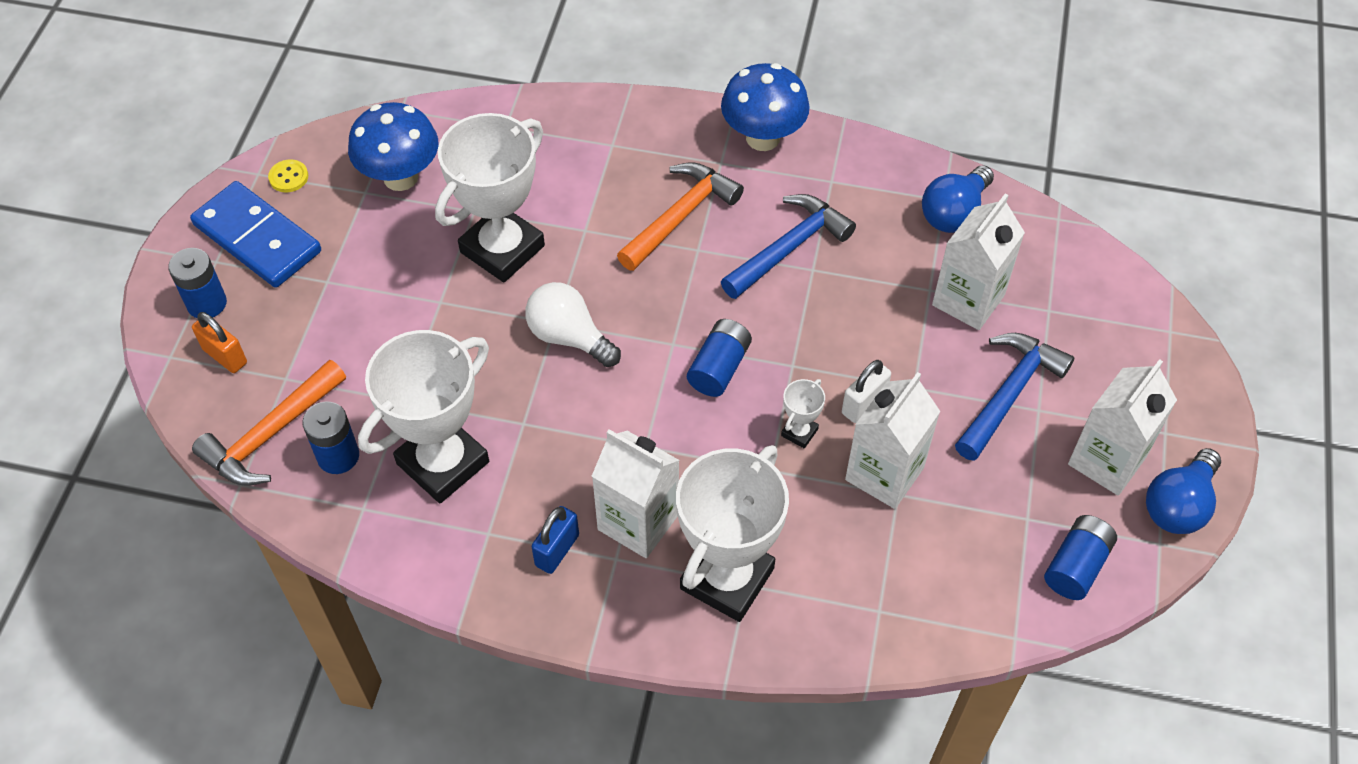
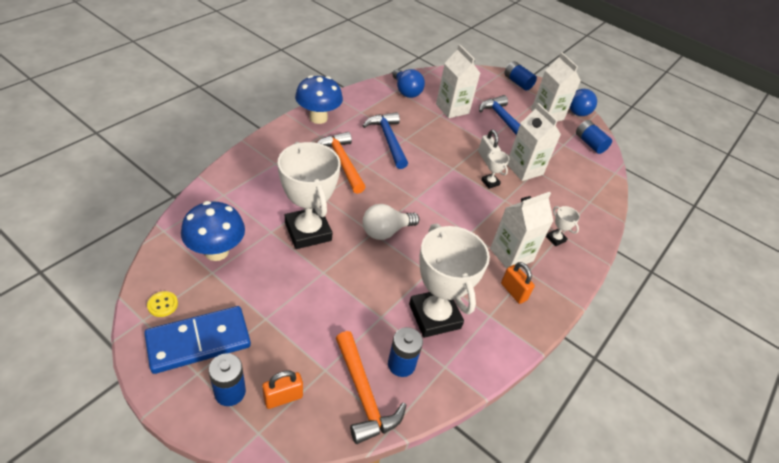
camera: 70 degrees left, 10 degrees down
blue padlock [531,506,579,574] -> orange padlock [501,262,535,304]
white trophy [676,445,789,622] -> white trophy [546,206,580,246], size x0.42
blue battery [687,319,752,397] -> blue battery moved to [504,61,537,91]

